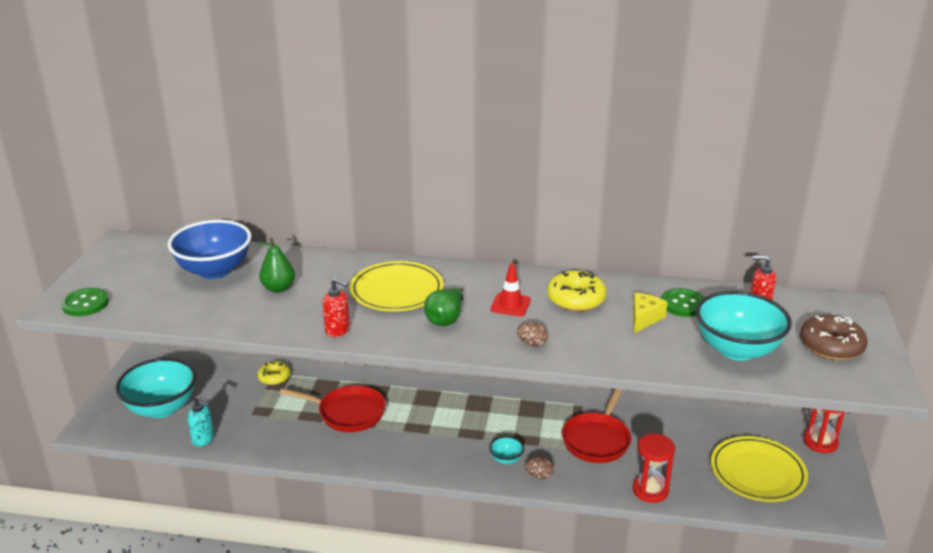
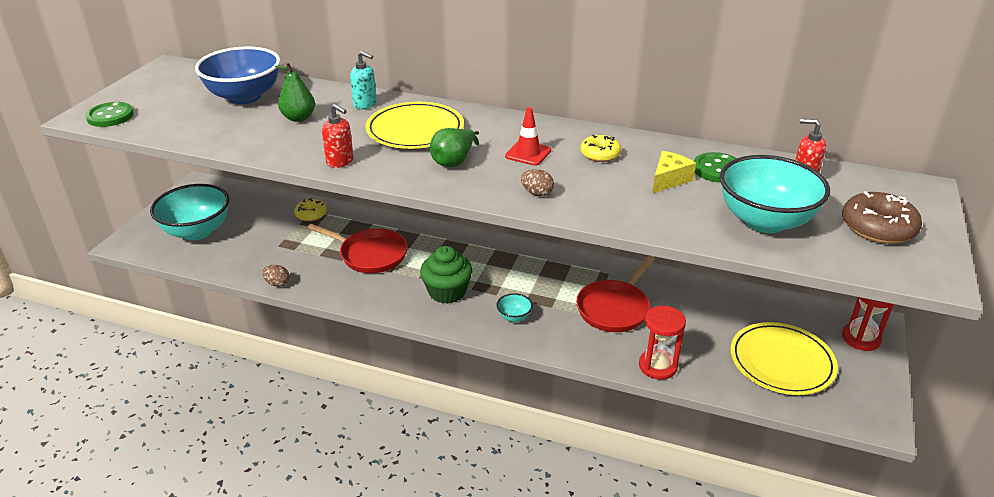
camera: 10 degrees right, 5 degrees up
turquoise soap dispenser [187,396,214,447] -> turquoise soap dispenser moved to [350,51,377,109]
brown egg [525,457,554,479] -> brown egg moved to [262,265,290,287]
yellow donut [547,271,607,312] -> yellow donut [580,135,621,162], size x0.64
none -> green cupcake [420,246,472,304]

